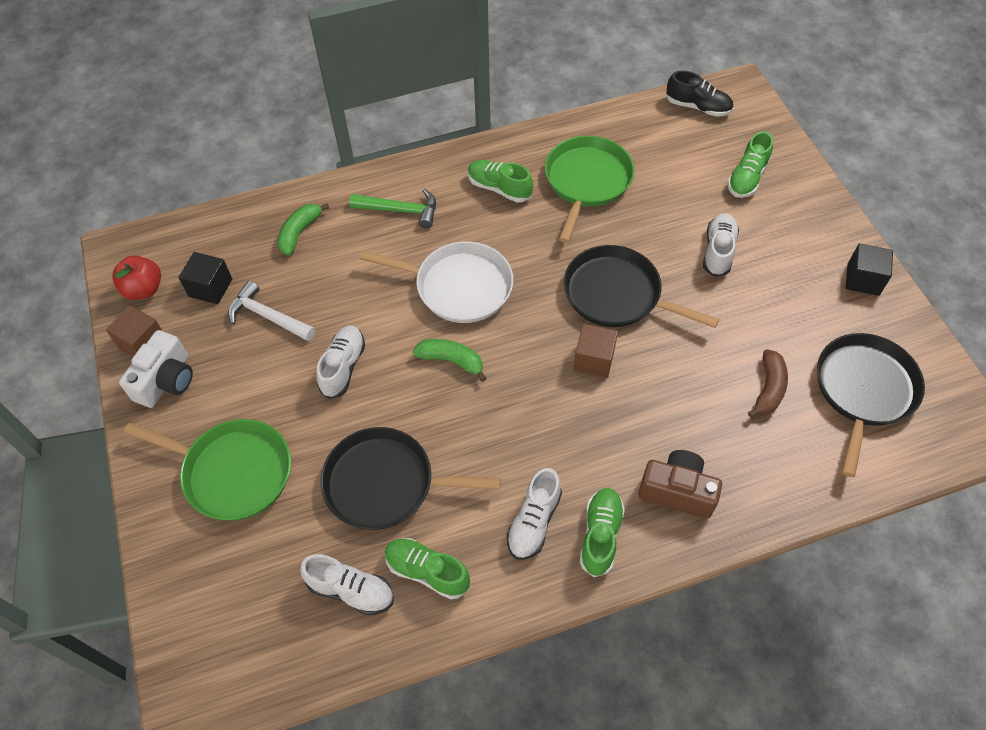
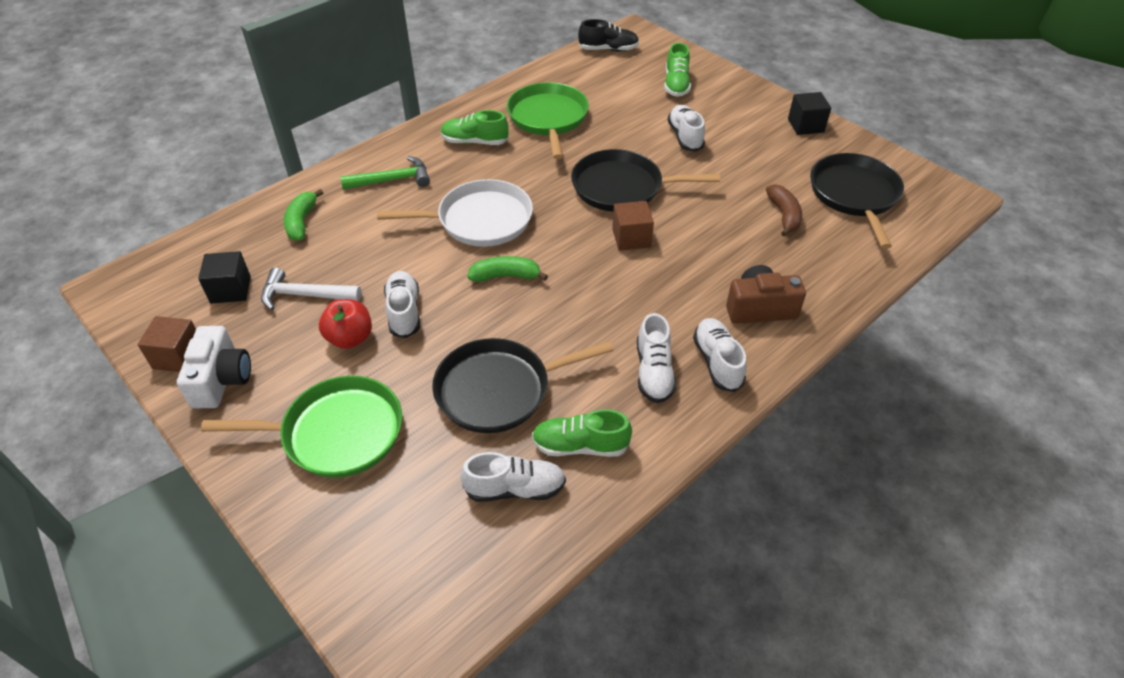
camera: 25 degrees left, 10 degrees down
red apple [112,255,161,300] -> red apple moved to [319,299,372,349]
green shoe [580,488,625,577] -> white shoe [693,318,747,392]

